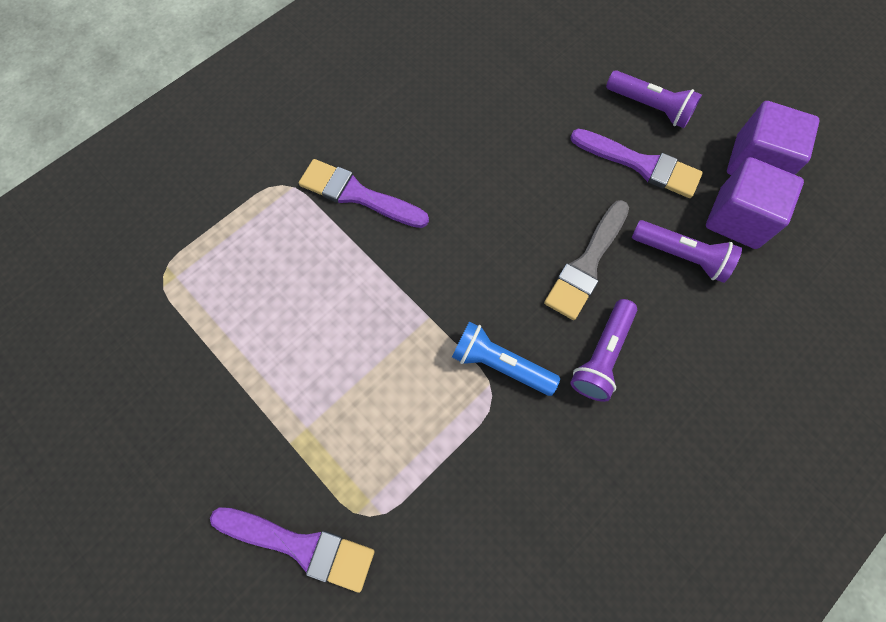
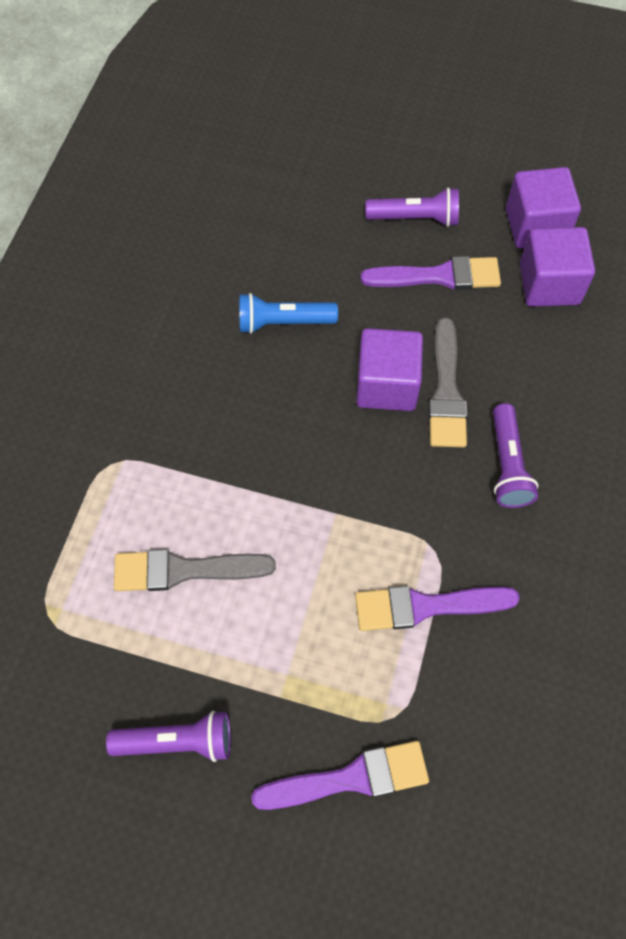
camera: 30 degrees left, 5 degrees down
purple brush [299,159,429,228] -> purple brush moved to [355,586,520,631]
blue flashlight [452,322,560,396] -> blue flashlight moved to [239,293,338,334]
purple flashlight [632,220,742,283] -> purple flashlight moved to [106,711,231,762]
none -> grey brush [114,549,276,591]
none -> purple cube [356,328,423,411]

